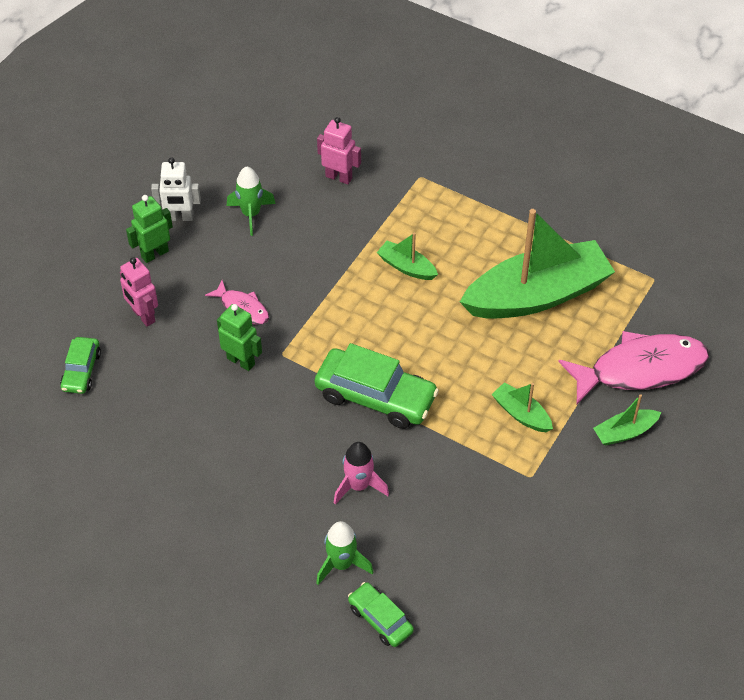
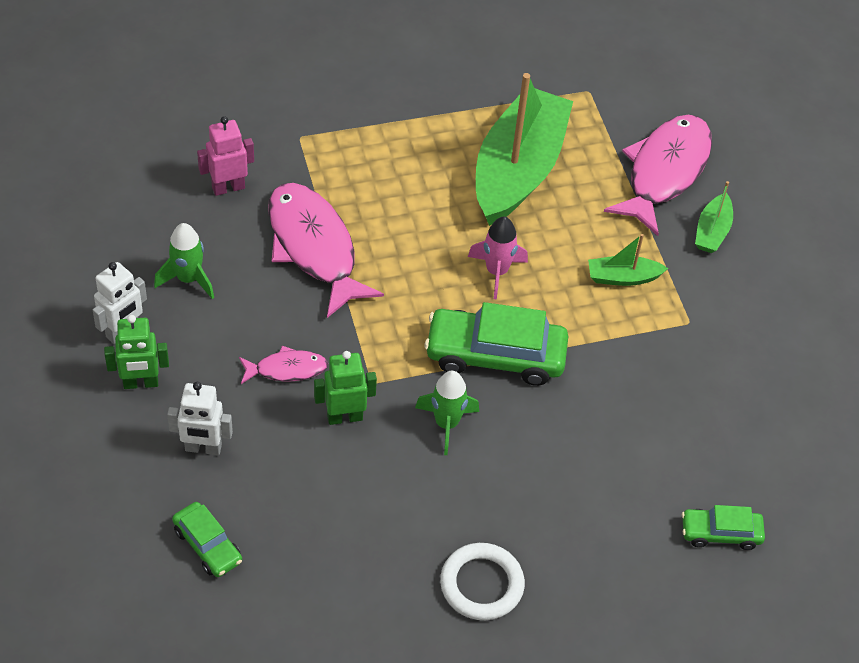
camera: 50 degrees left, 0 degrees up
pink robot [120,257,158,327] -> white robot [167,382,233,455]
green robot [126,195,173,263] -> green robot turned 105 degrees counterclockwise [104,315,169,389]
green car [315,343,439,429] -> green car turned 150 degrees counterclockwise [424,302,568,386]
green rocket [316,521,373,585] -> green rocket moved to [415,371,479,455]
pink rocket [334,442,389,504] -> pink rocket moved to [468,217,528,299]
green boat [377,233,438,280] -> none
none -> pink fish [268,183,384,318]
none -> white ring [440,543,525,620]

